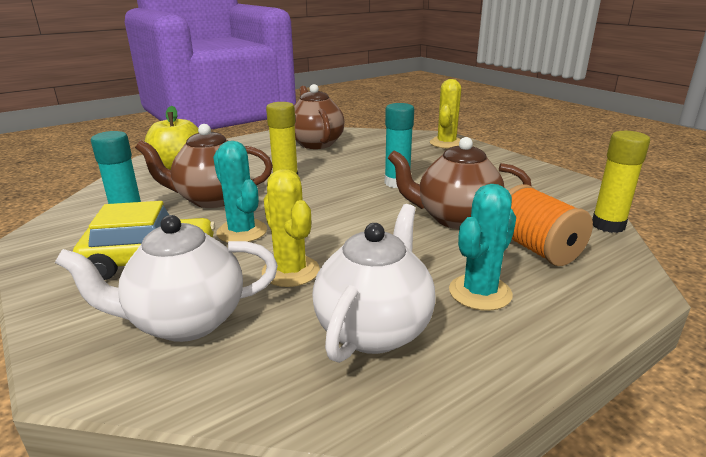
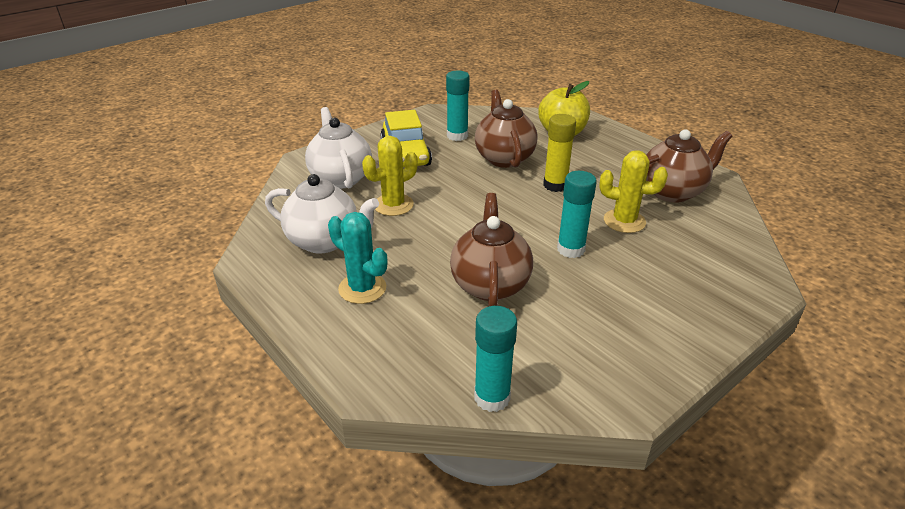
camera: 85 degrees right, 10 degrees up
turquoise cactus [213,141,267,243] -> none
yellow cactus [430,79,461,149] -> yellow cactus moved to [599,150,668,233]
orange spool [509,184,593,266] -> none
yellow glue stick [592,131,650,233] -> turquoise glue stick [474,306,517,412]

